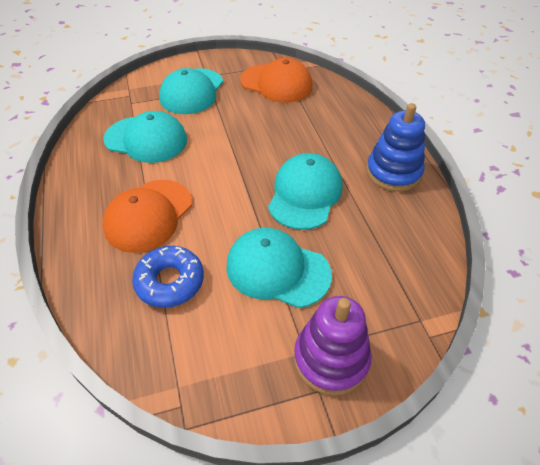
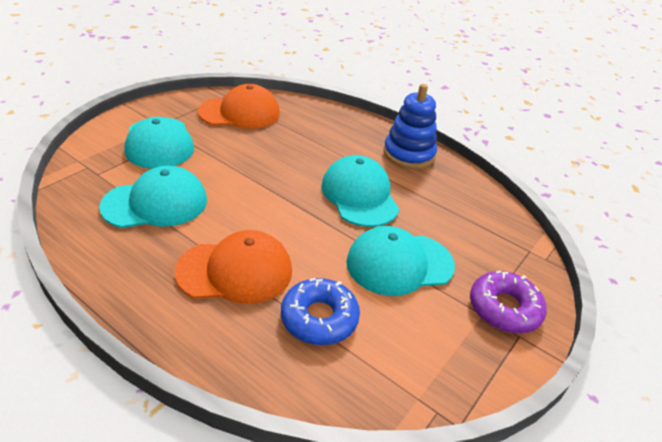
camera: 40 degrees left, 10 degrees down
orange cap [103,180,192,253] -> orange cap turned 90 degrees counterclockwise [175,230,292,304]
purple stacking toy [294,296,372,396] -> purple donut [470,271,547,334]

